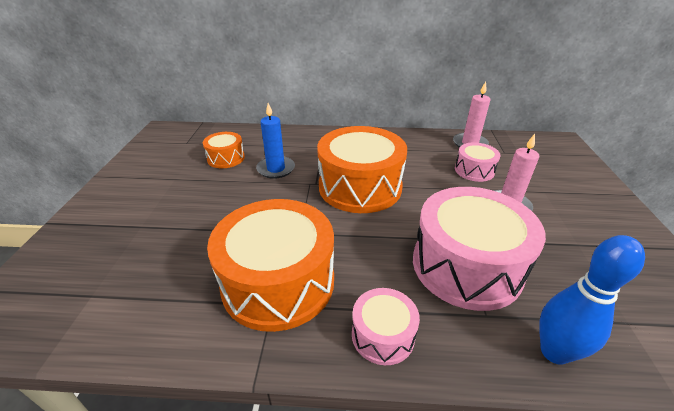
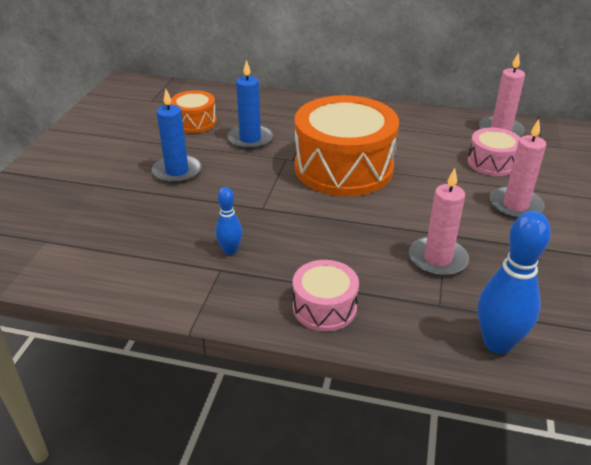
camera: 10 degrees right, 0 degrees up
orange drum [207,199,334,332] -> blue bowling pin [215,187,242,255]
pink drum [413,187,546,311] -> pink candle [409,168,469,276]
none -> blue candle [152,89,201,184]

